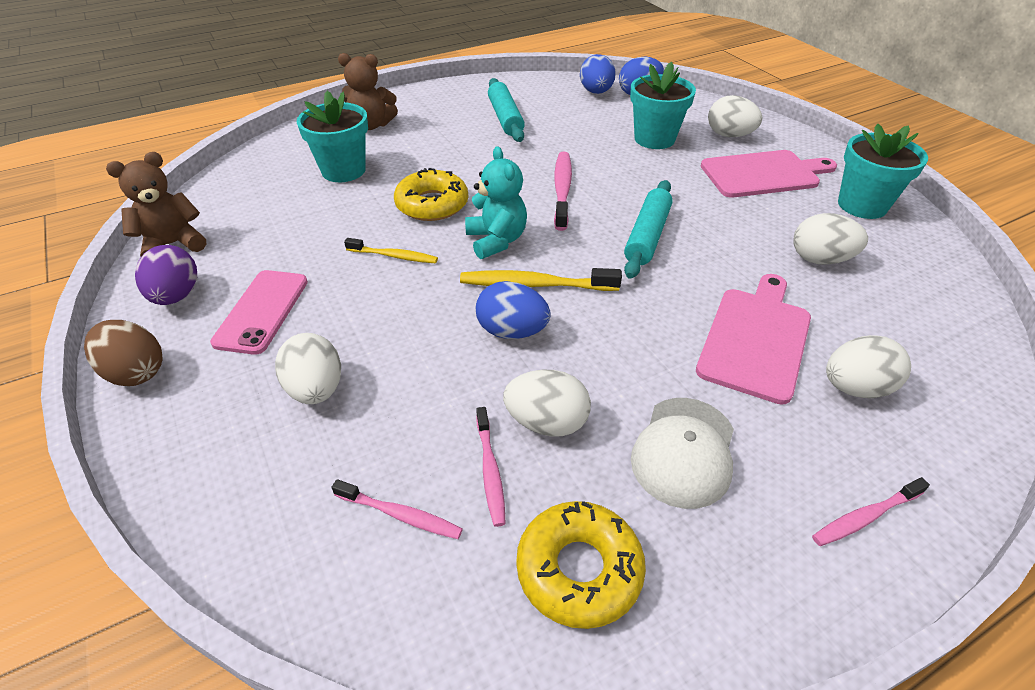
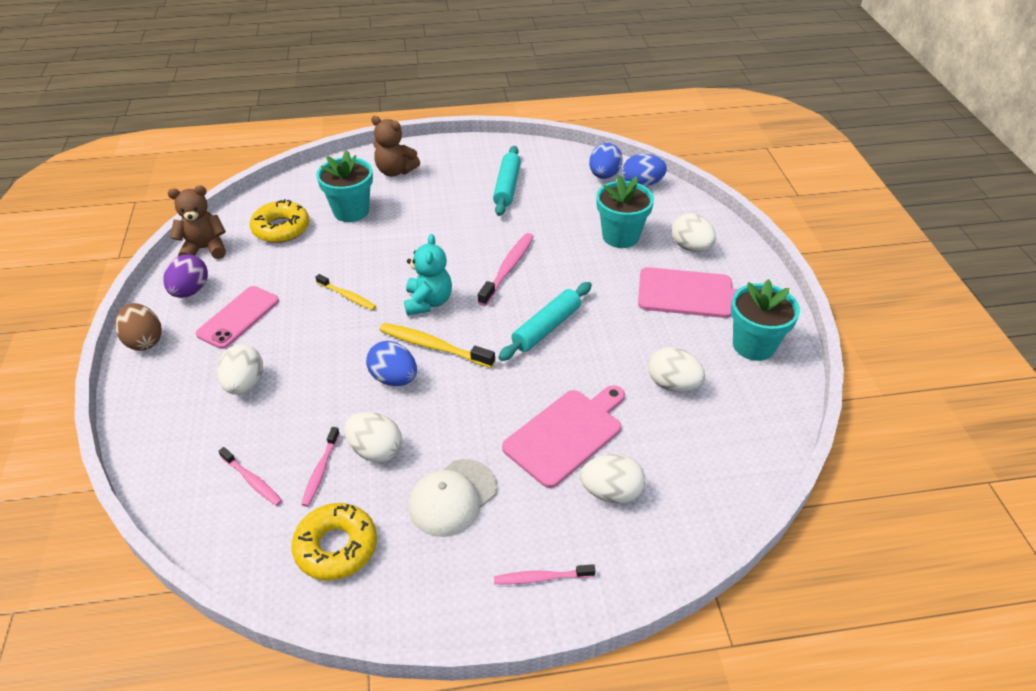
camera: 20 degrees right, 0 degrees up
yellow donut [394,168,468,221] -> yellow donut moved to [250,199,309,243]

